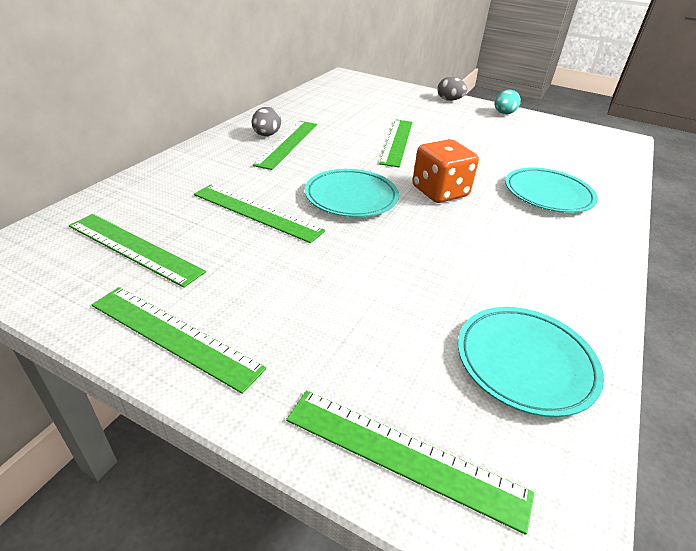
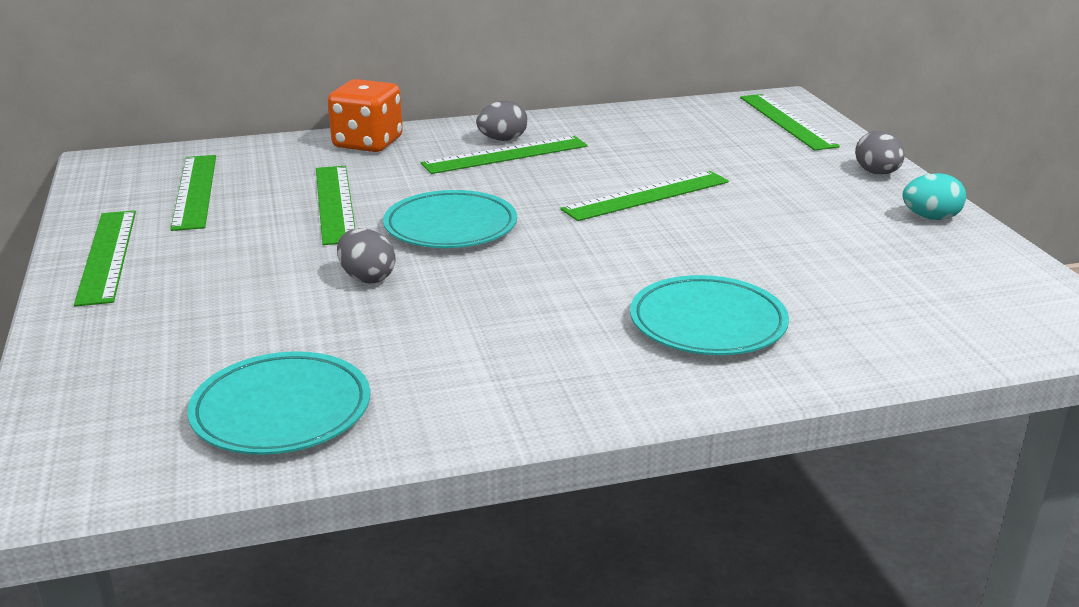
camera: 50 degrees right, 10 degrees down
green ruler [286,391,534,535] -> green ruler moved to [740,94,840,150]
orange dice [412,139,479,203] -> orange dice moved to [328,79,403,152]
none -> grey egg [337,228,395,283]

